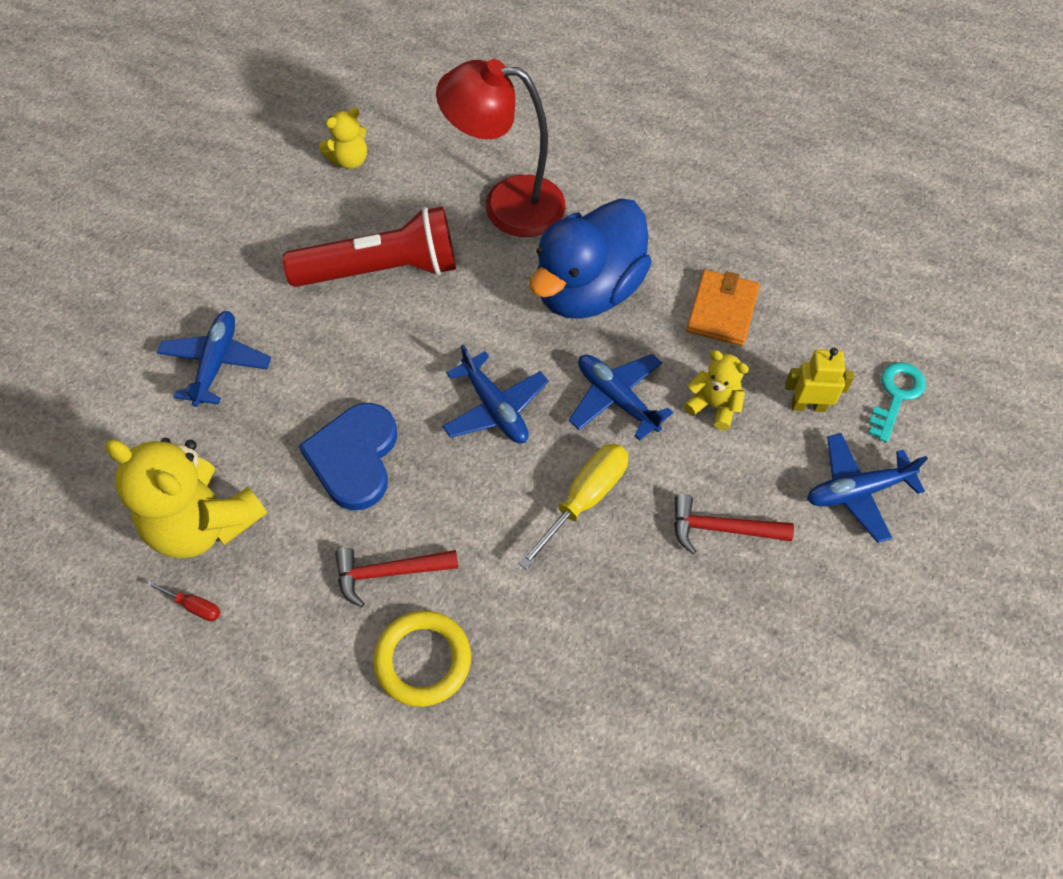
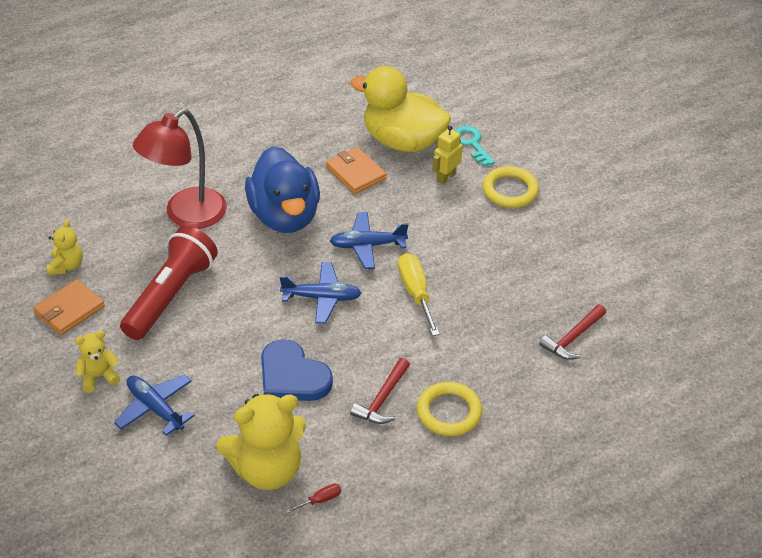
camera: 55 degrees left, 15 degrees down
red hammer [674,494,794,554] -> red hammer moved to [539,304,606,360]
yellow teddy bear [684,350,749,430] -> yellow teddy bear moved to [75,331,121,392]
blue plane [807,433,928,543] -> yellow ring [483,166,539,208]
none -> orange wallet [33,279,105,335]
none -> yellow duck [350,66,451,152]

